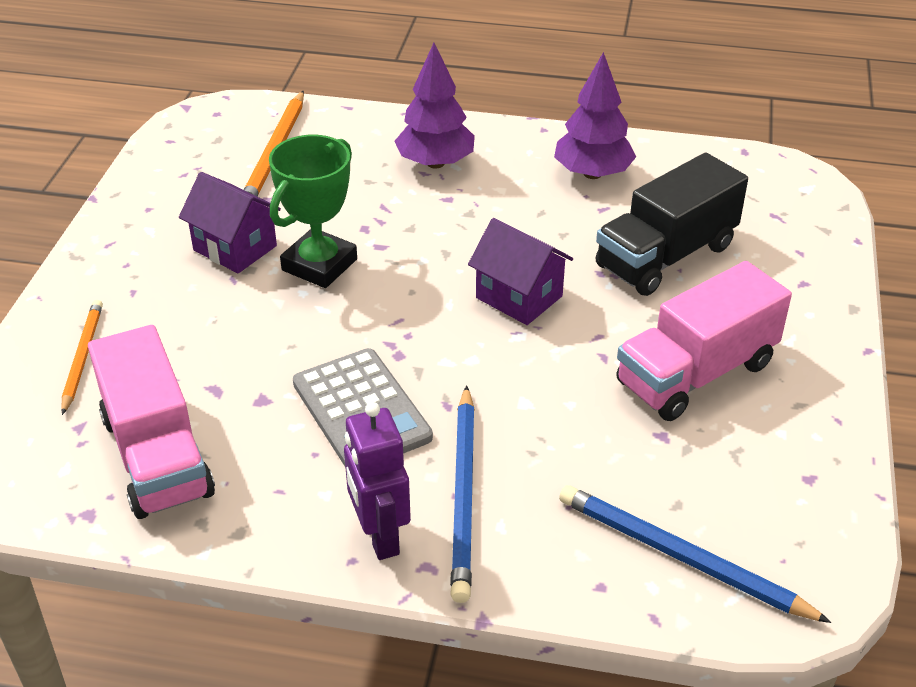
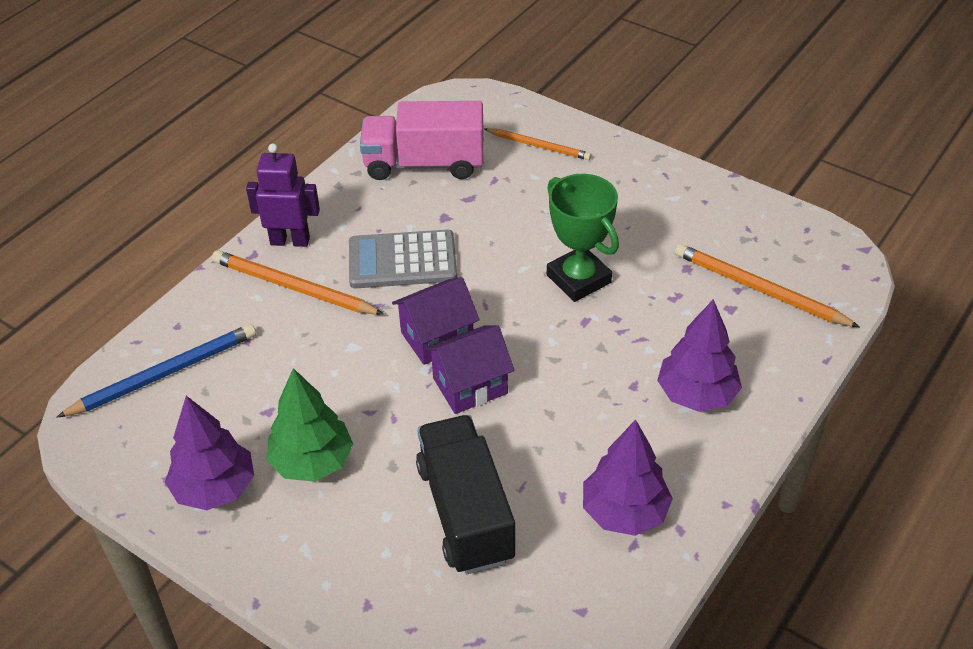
camera: 115 degrees right, 5 degrees up
purple house [179,172,281,273] -> purple house moved to [392,277,480,365]
blue pencil [450,385,475,603] -> orange pencil [212,250,384,315]
pink truck [616,261,792,421] -> green tree [266,368,353,482]
none -> purple tree [165,396,254,510]

